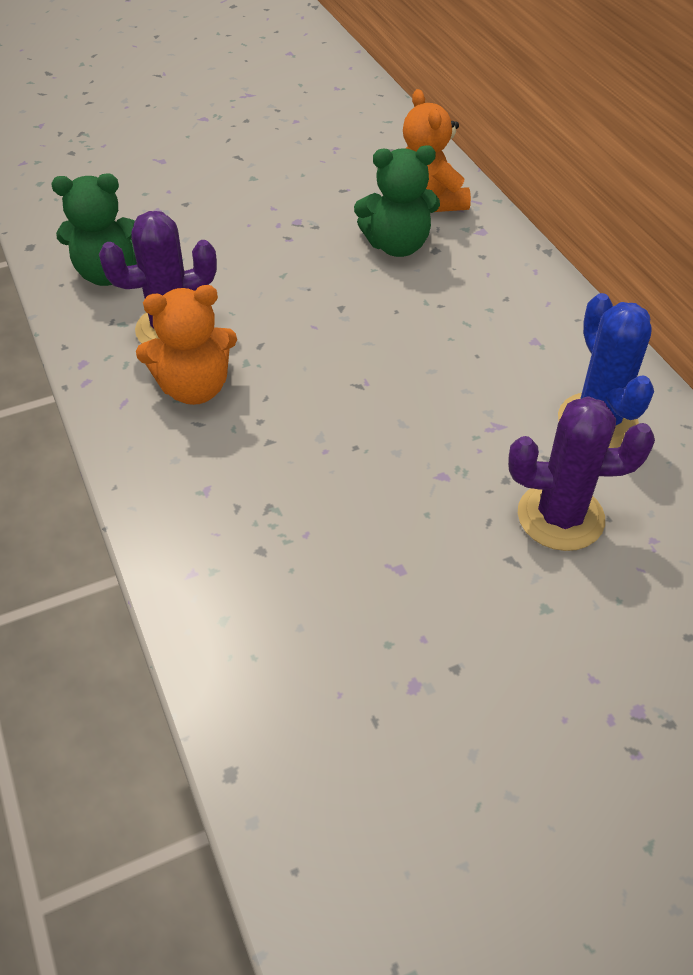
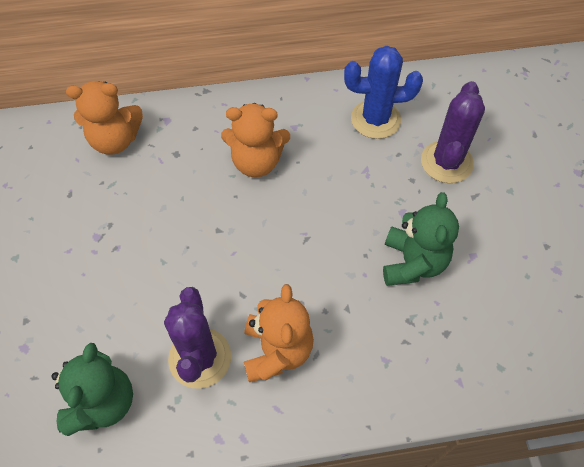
camera: 75 degrees left, 10 degrees up
green teddy bear [354,146,440,257] -> green teddy bear moved to [383,192,459,286]
none -> orange teddy bear [221,103,290,177]

